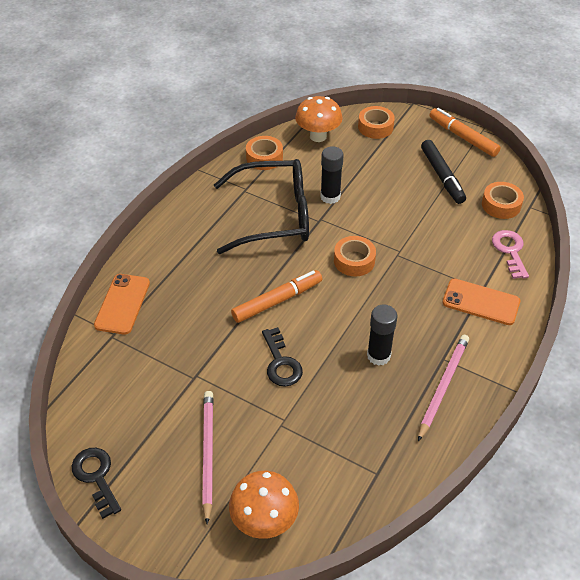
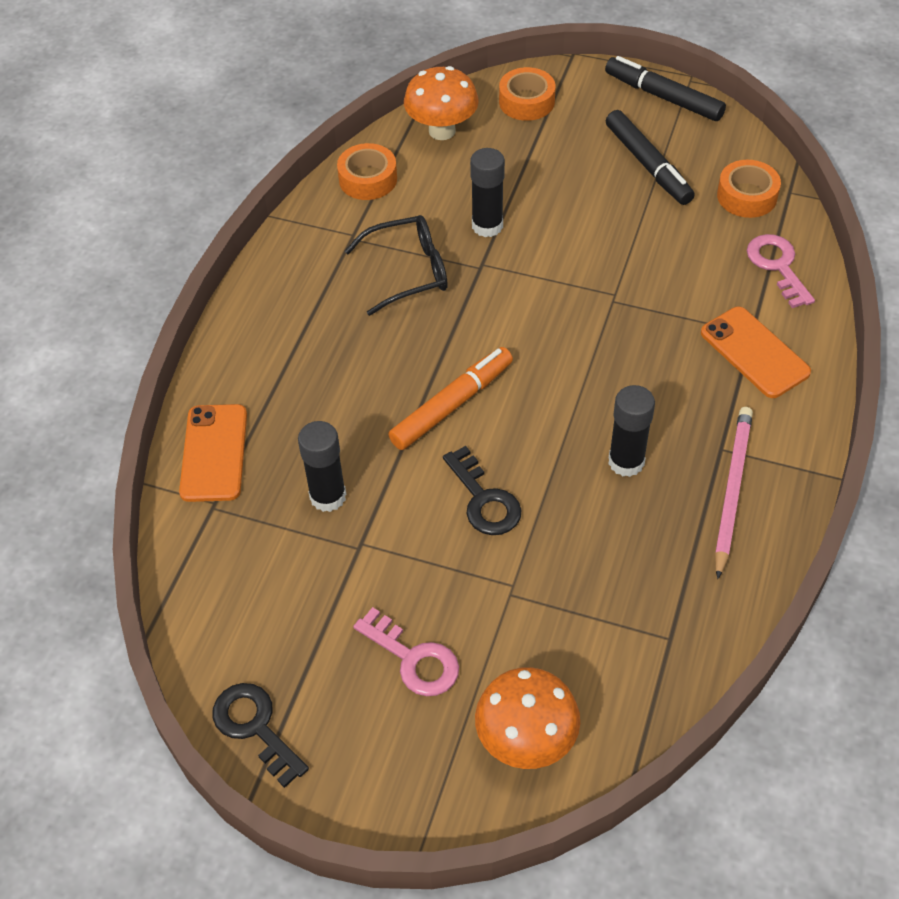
camera: 10 degrees left, 5 degrees up
pink pencil [202,391,213,524] -> pink key [353,607,459,696]
black glasses [214,159,309,254] -> black glasses [345,215,448,316], size x0.59
orange tape [334,236,376,277] -> none
orange marker [429,108,501,157] -> black marker [605,56,726,121]
orange phone [442,279,520,325] -> orange phone turned 45 degrees clockwise [701,307,811,398]
none -> black glue stick [298,421,346,512]

